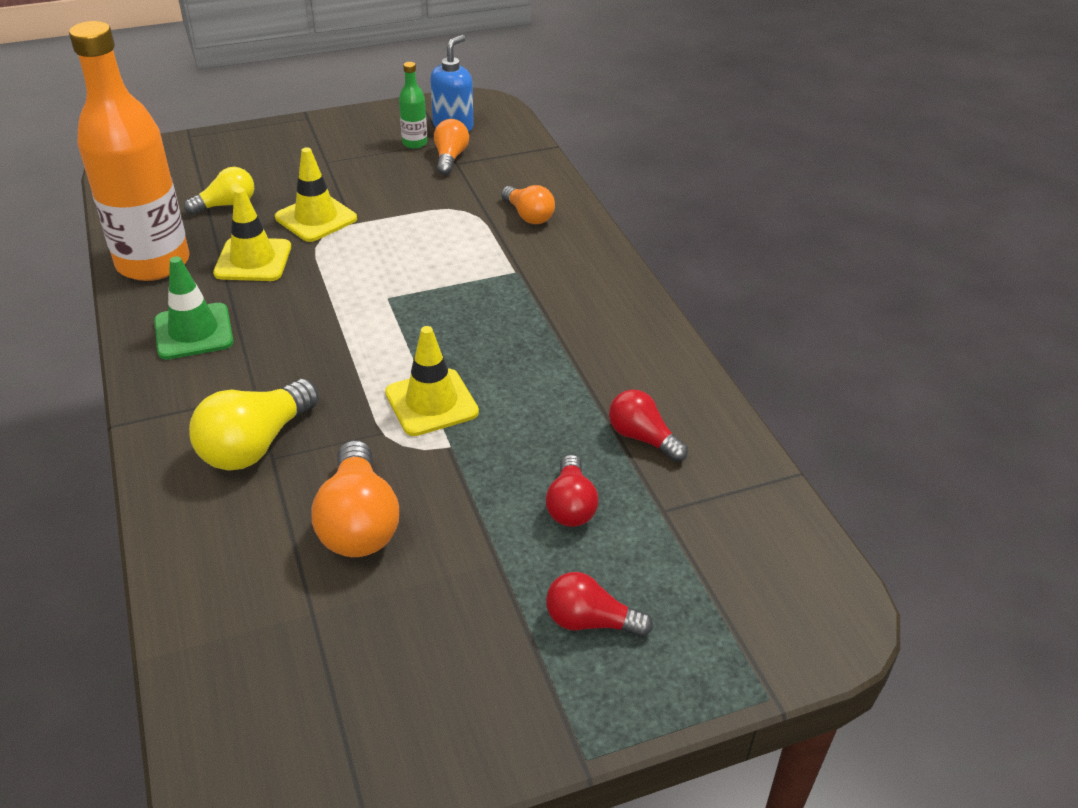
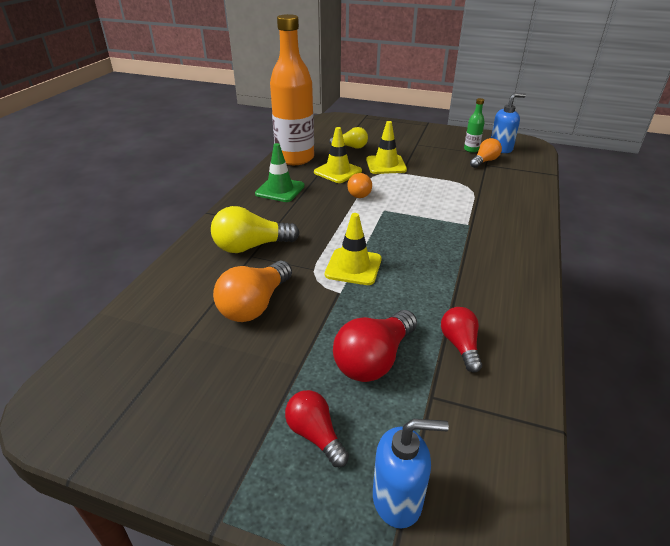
camera: 40 degrees right, 5 degrees down
orange light bulb [501,185,555,224] -> orange light bulb moved to [347,173,372,198]
red light bulb [546,455,598,527] -> red light bulb [333,310,417,382], size x1.59
none -> blue soap dispenser [373,419,449,529]

